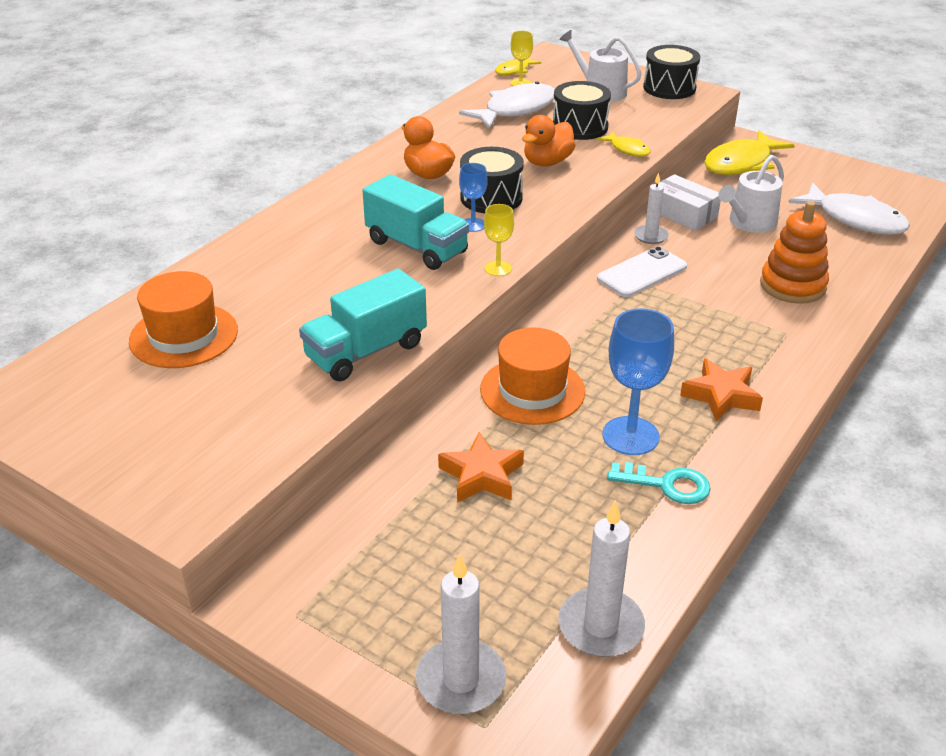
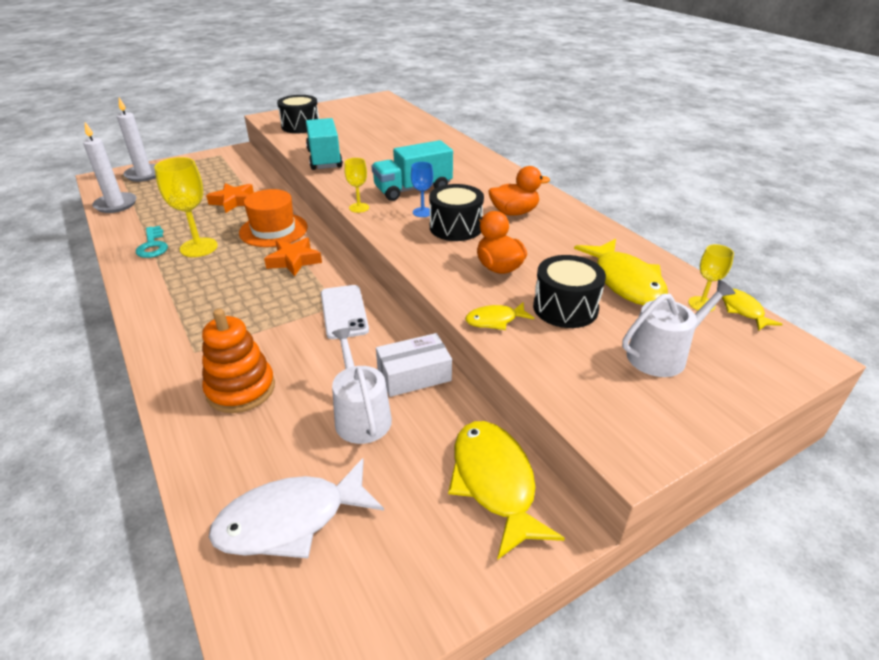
camera: 115 degrees right, 0 degrees up
orange hat [129,271,238,368] -> none
white fish [459,82,555,129] -> yellow fish [574,239,668,305]
blue goblet [602,308,674,455] -> yellow goblet [154,157,218,257]
turquoise key [607,462,710,504] -> turquoise key turned 60 degrees counterclockwise [136,226,168,258]
white candle [634,173,669,244] -> none
black drum [643,45,700,99] -> black drum moved to [277,95,319,133]
orange star [680,358,763,421] -> orange star moved to [264,238,322,276]

